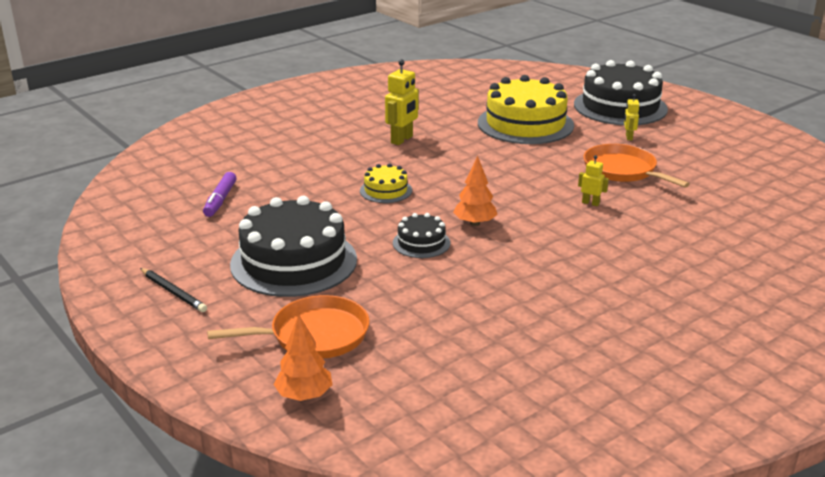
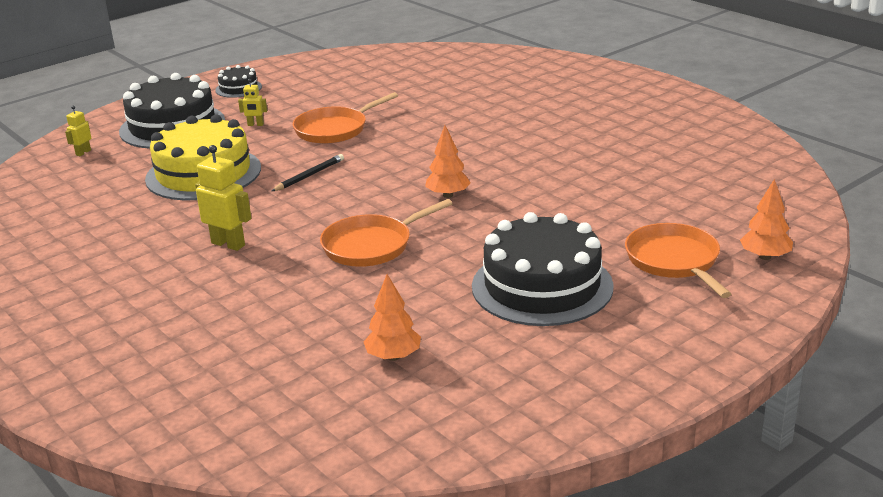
camera: 90 degrees left, 0 degrees up
black pencil [140,268,207,312] -> black pencil moved to [272,154,344,191]
purple marker [203,172,237,217] -> orange tree [364,274,421,361]
yellow cake [360,163,412,203] -> orange pan [320,199,453,267]
black cake [393,213,451,258] -> black cake moved to [215,65,262,98]
yellow robot [578,155,609,206] -> yellow robot moved to [65,106,91,156]

